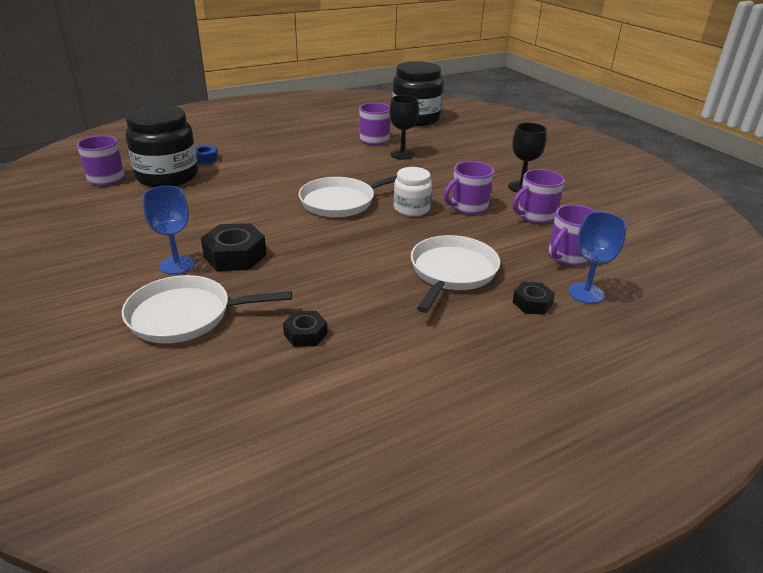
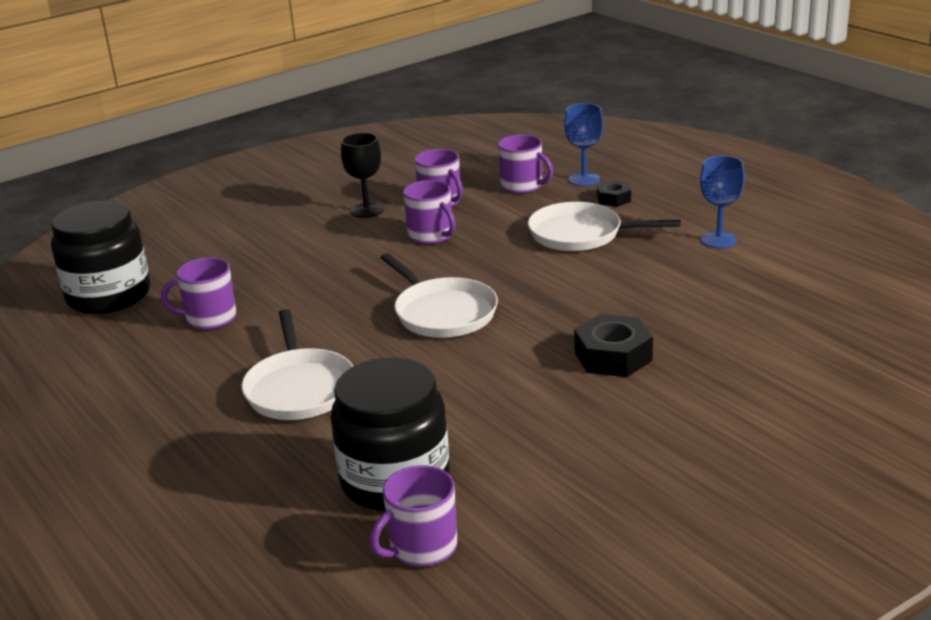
camera: 95 degrees left, 5 degrees down
white pan [122,275,292,343] -> white pan moved to [241,309,353,420]
blue goblet [142,186,195,275] -> blue goblet moved to [700,156,745,248]
blue nut [195,145,218,164] -> none
black nut [283,311,327,347] -> none
black goblet [389,95,419,160] -> none
white jar [394,167,432,216] -> none

